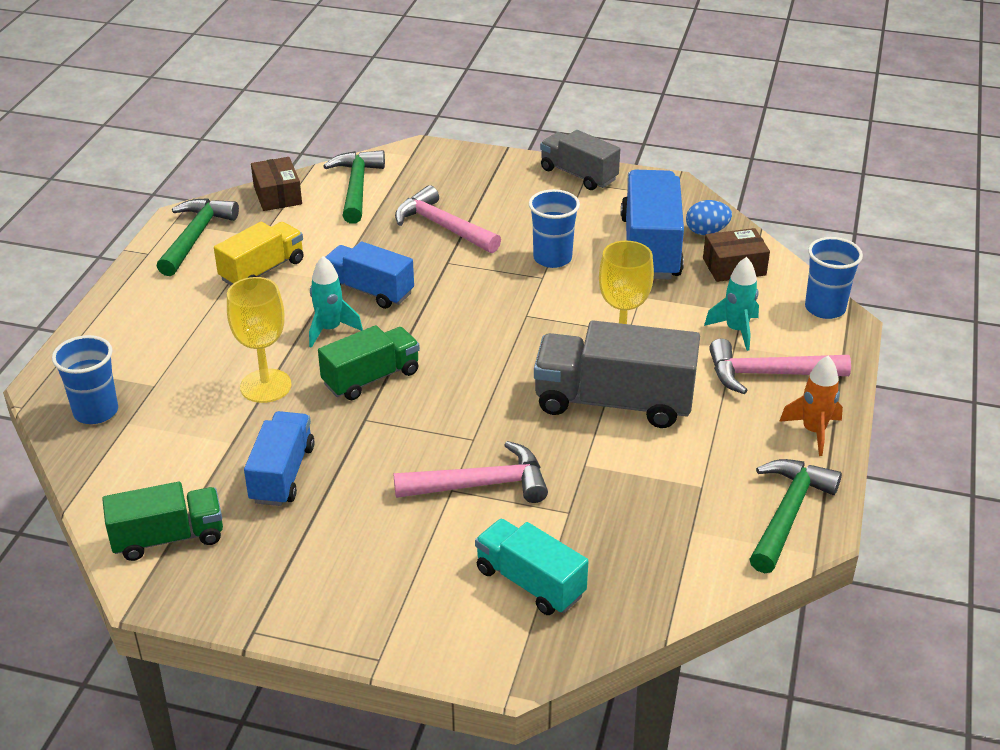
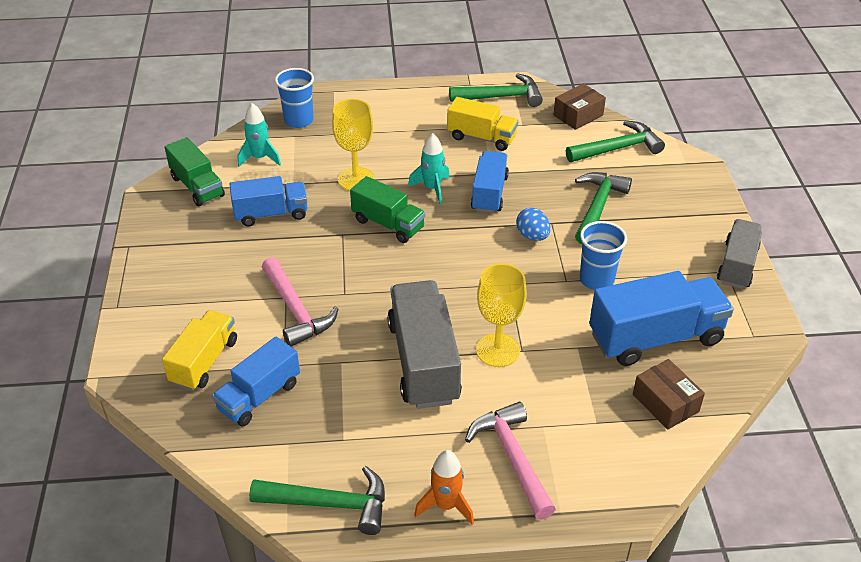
camera: 70 degrees right, 5 degrees up
pink hammer [395,185,501,253] -> green hammer [575,172,632,244]
turquoise truck [475,519,589,615] -> yellow truck [162,310,237,391]
blue egg [686,200,732,235] -> blue egg moved to [516,208,551,241]
turquoise rocket [704,257,759,351] -> turquoise rocket moved to [238,103,281,167]
blue cup [805,237,863,319] -> none
none -> blue truck [212,337,300,427]

